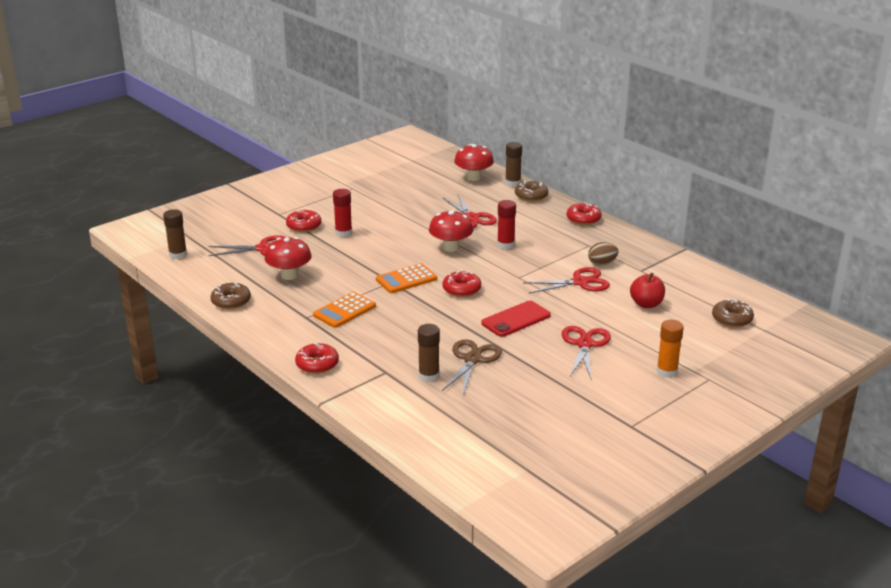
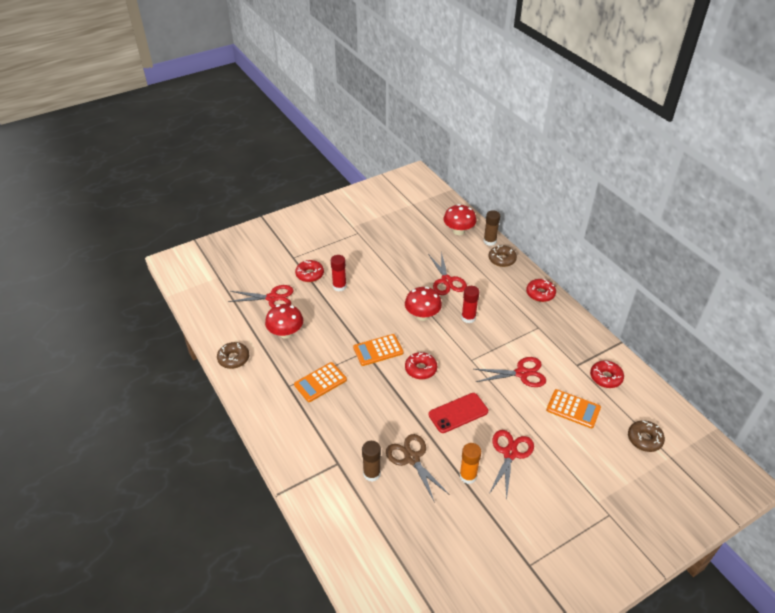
camera: 10 degrees right, 15 degrees up
brown glue stick [163,209,187,259] -> none
red donut [295,343,339,374] -> red donut moved to [590,360,624,388]
brown scissors [442,339,502,395] -> brown scissors turned 60 degrees counterclockwise [386,434,450,503]
brown egg [588,242,618,265] -> none
red apple [630,273,665,308] -> orange calculator [546,389,601,428]
orange glue stick [657,320,684,378] -> orange glue stick moved to [459,443,481,484]

